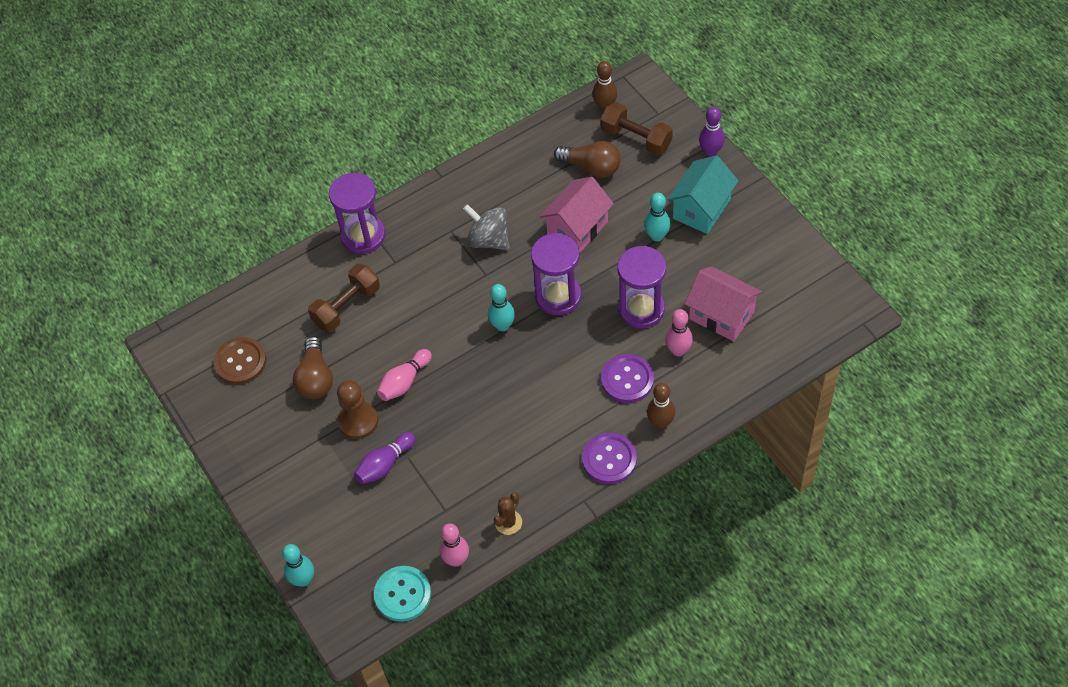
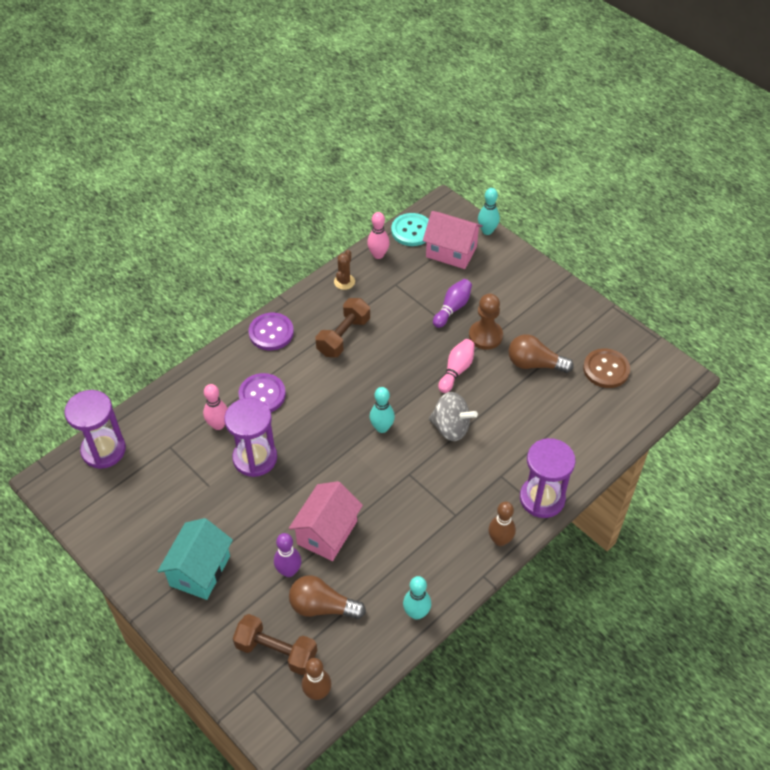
camera: 165 degrees right, 5 degrees down
brown light bulb [293,336,333,399] -> brown light bulb turned 60 degrees counterclockwise [508,334,574,373]
brown dumbbell [308,264,380,332] -> brown dumbbell moved to [316,298,370,357]
grey spinning top [463,204,510,250] -> grey spinning top moved to [429,392,478,441]
purple hourglass [531,233,581,315] -> purple hourglass moved to [64,390,126,469]
turquoise bowling pin [644,193,671,241] -> turquoise bowling pin moved to [403,576,431,620]
brown bowling pin [647,383,675,429] -> brown bowling pin moved to [488,502,516,546]
pink house [685,266,762,342] -> pink house moved to [423,211,483,269]
purple bowling pin [699,107,725,157] -> purple bowling pin moved to [274,533,301,577]

